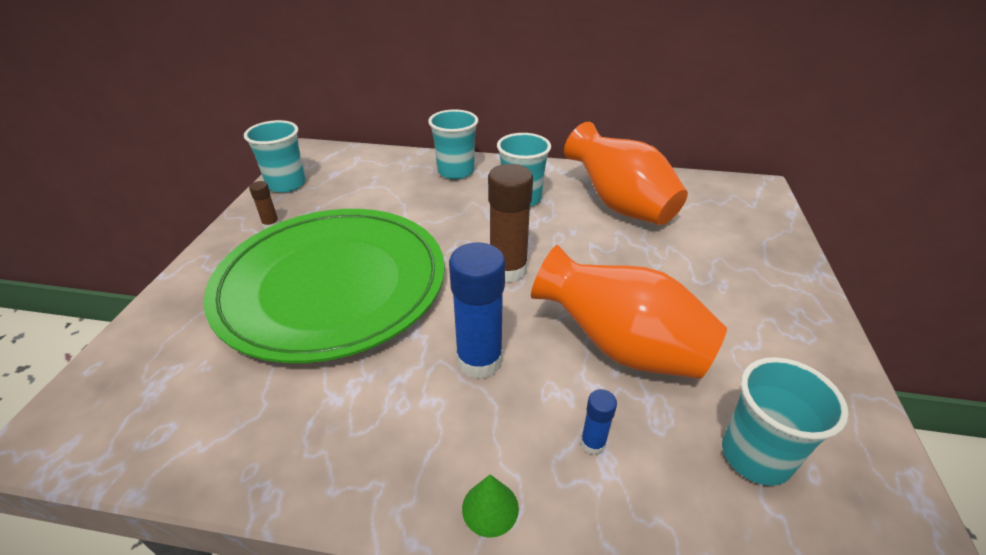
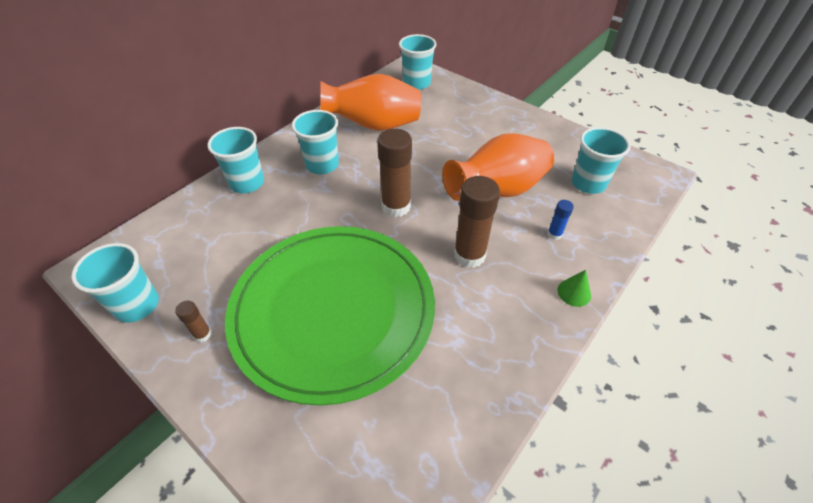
camera: 60 degrees left, 10 degrees up
blue glue stick [449,242,505,379] -> brown glue stick [454,176,500,268]
none -> turquoise cup [399,34,437,90]

